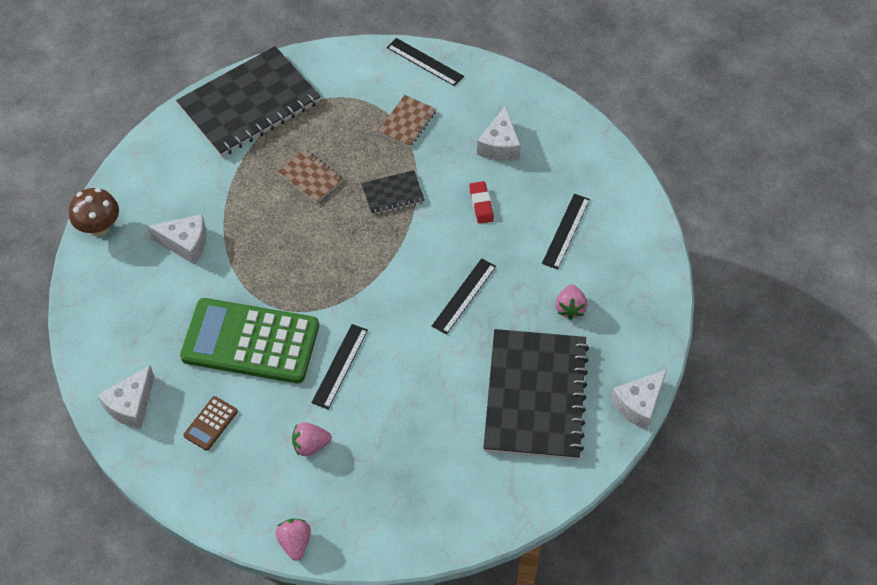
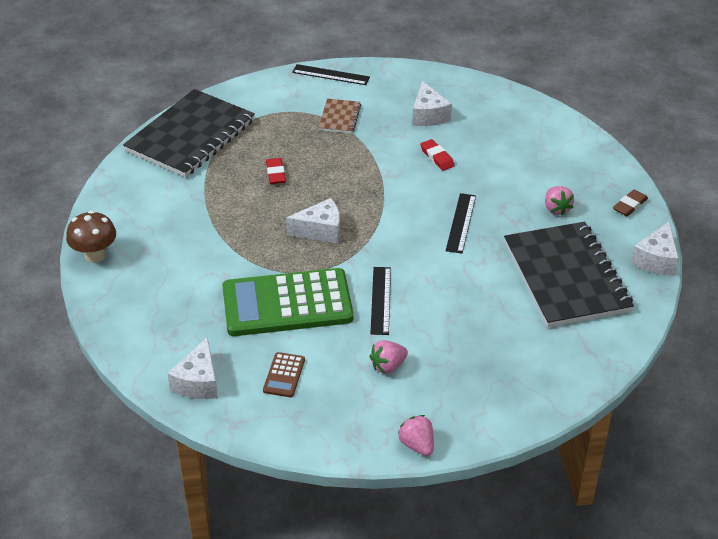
camera: 20 degrees left, 15 degrees down
white cheese [147,214,206,264] -> white cheese moved to [286,198,340,244]
brown notebook [278,149,343,203] -> red eraser [266,158,286,184]
black notebook [361,170,425,215] -> none
black ruler [542,194,590,269] -> none
none -> brown eraser [613,190,648,216]

